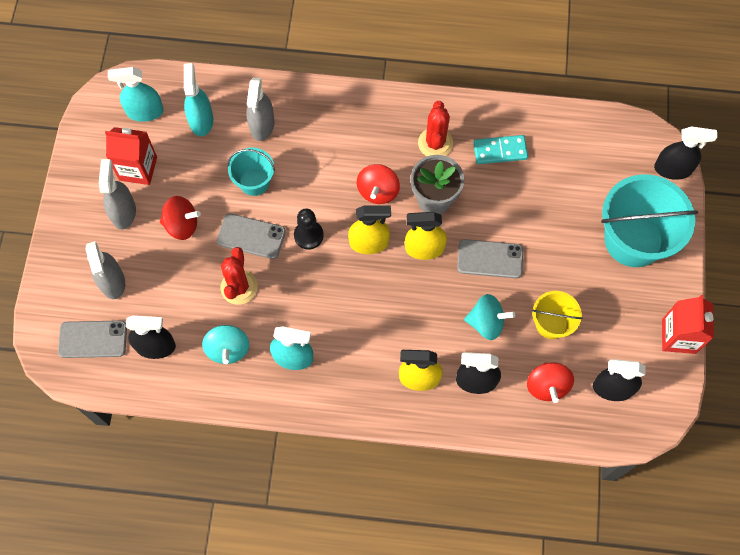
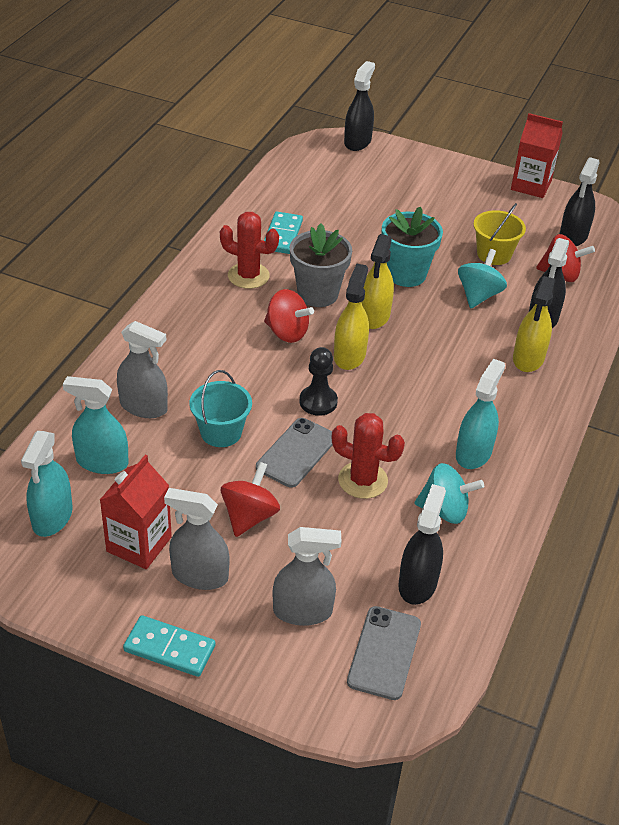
camera: 75 degrees left, 25 degrees down
grey phone [457,239,523,278] -> turquoise flower pot [382,207,443,287]
turquoise bucket [601,174,698,267] -> none
none -> turquoise domino [123,615,215,677]

